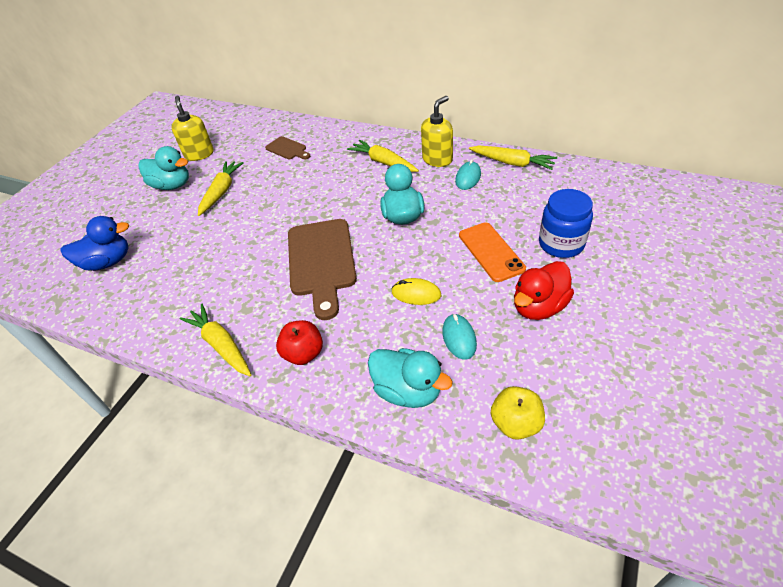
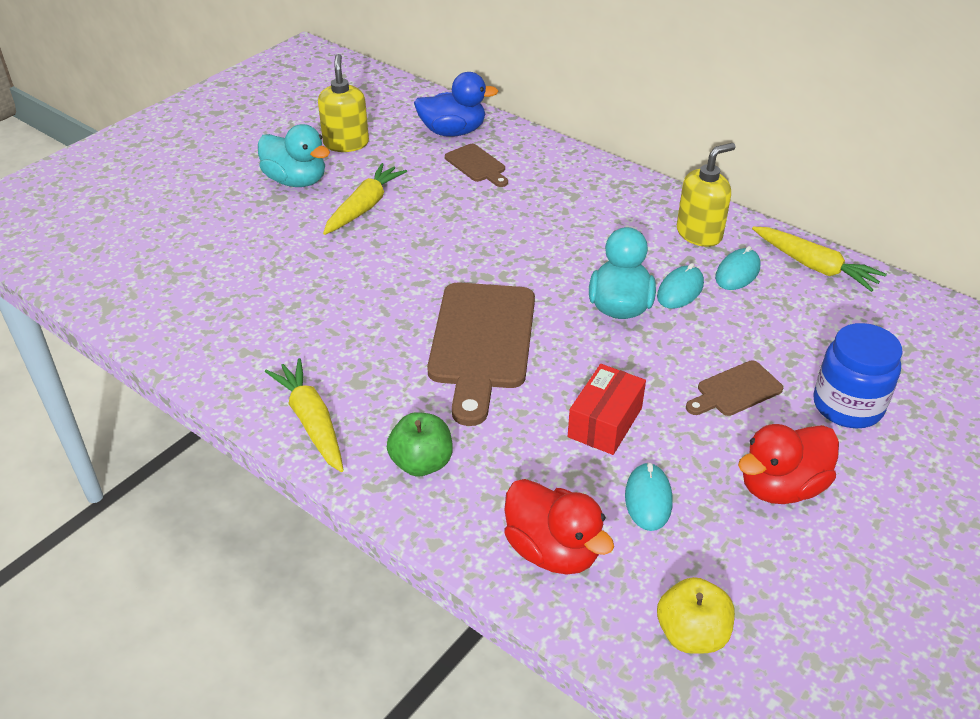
camera: 10 degrees right, 5 degrees down
blue duck [61,216,129,271] -> blue duck moved to [414,72,498,137]
red apple [276,320,323,365] -> green apple [387,412,453,476]
yellow carrot [347,140,419,172] -> none
turquoise duck [368,348,453,408] -> red duck [504,479,614,574]
yellow mouse [391,278,441,305] -> red box [568,364,646,455]
orange phone [459,222,526,282] -> brown cutting board [686,361,783,416]
none -> turquoise mouse [657,263,704,308]

